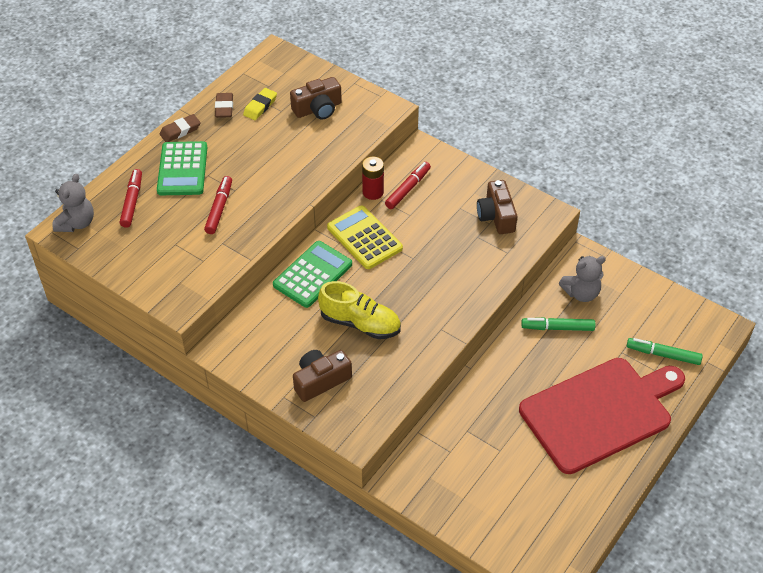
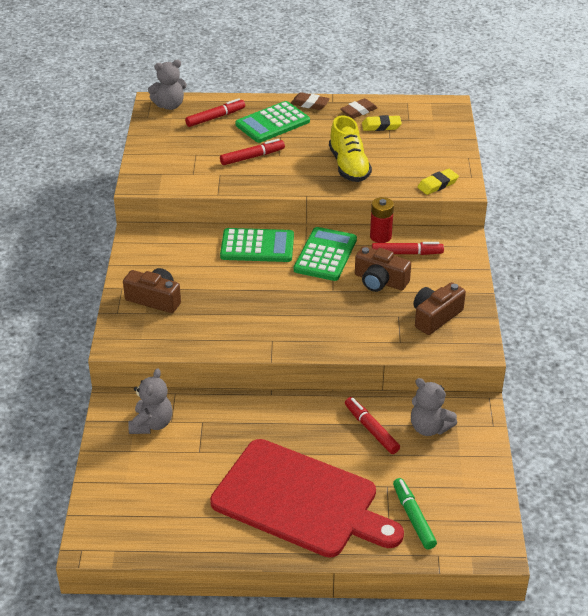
camera: 55 degrees right, 10 degrees down
brown camera [290,77,342,119] -> brown camera moved to [355,246,411,292]
yellow shoe [318,281,401,339] -> yellow shoe moved to [329,116,372,182]
yellow calculator [327,205,403,269] -> green calculator [294,227,357,281]
green marker [521,317,595,331] -> red marker [345,397,400,454]
none -> grey teddy bear [128,368,173,434]
none -> yellow eraser [417,169,459,195]

